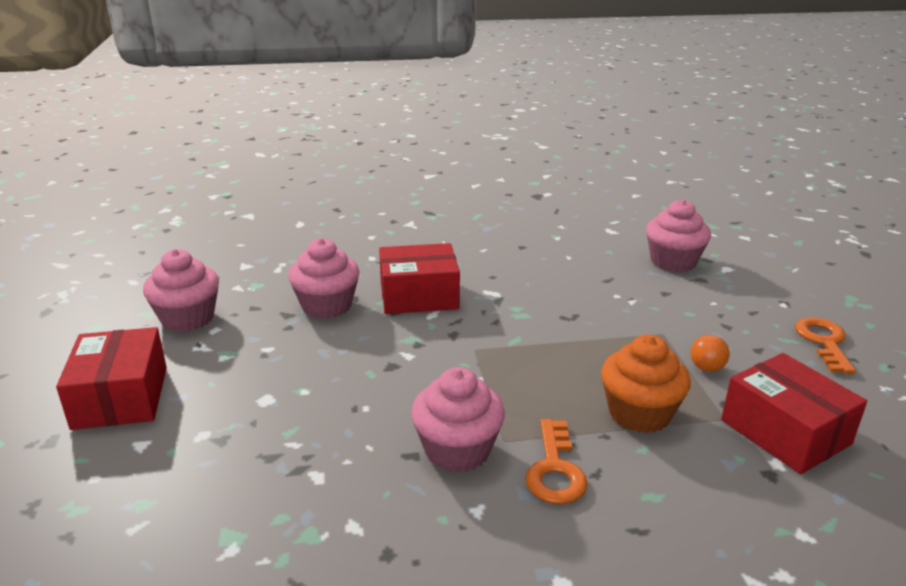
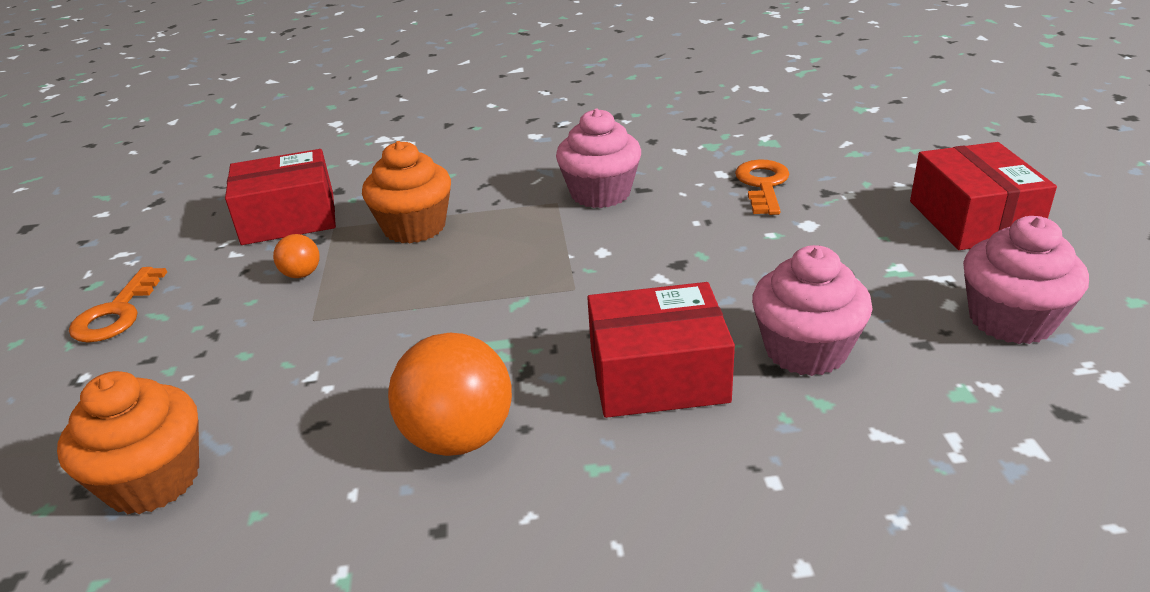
camera: 175 degrees left, 5 degrees up
orange key [525,419,588,504] -> orange key moved to [735,159,790,215]
pink cupcake [646,199,711,272] -> orange cupcake [57,371,199,514]
red box [721,353,867,474] -> red box turned 75 degrees counterclockwise [225,149,336,245]
none -> orange ball [388,333,512,456]

